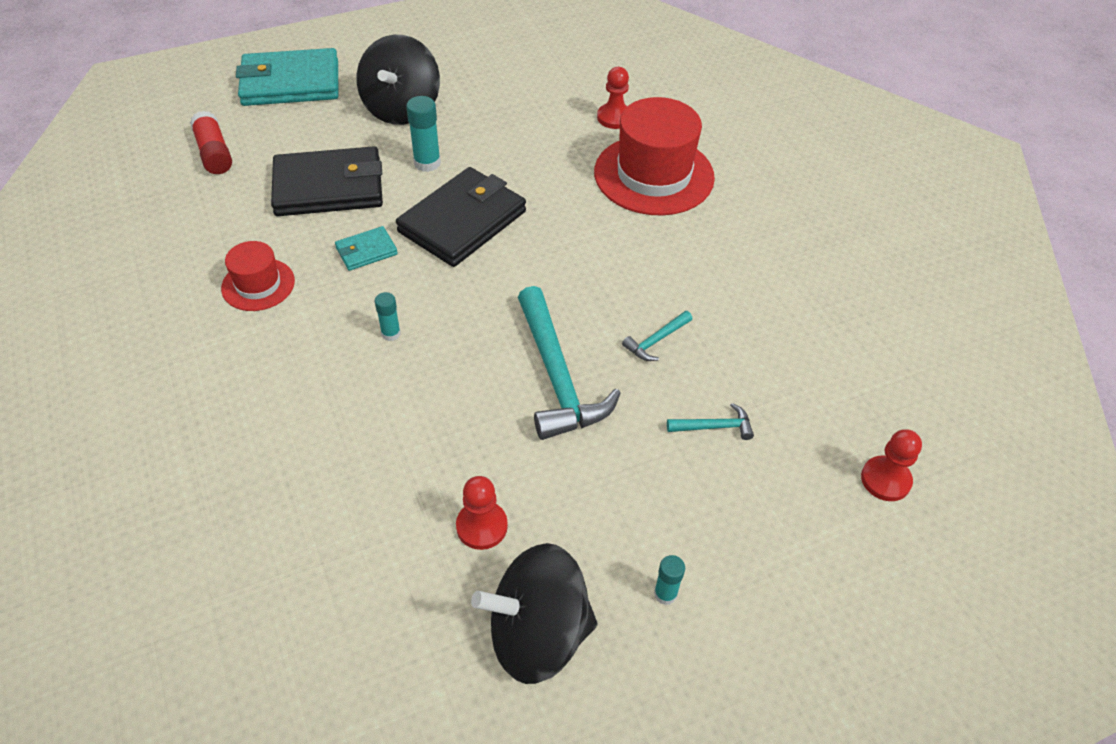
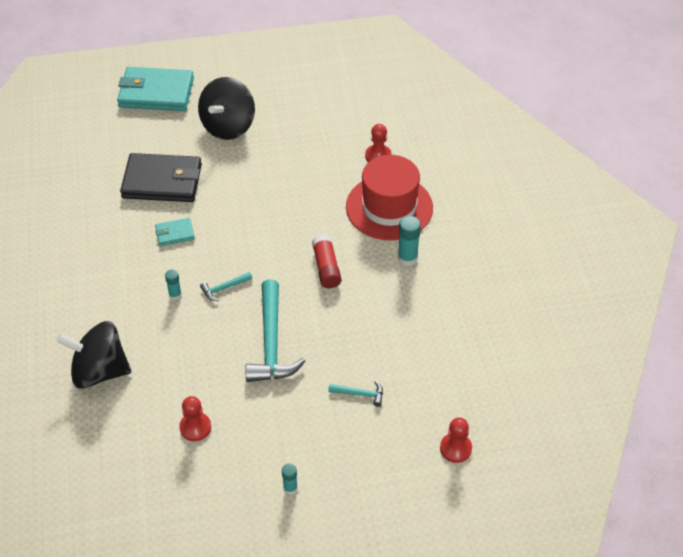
camera: 15 degrees right, 0 degrees up
red glue stick [190,111,232,174] -> red glue stick moved to [312,235,341,288]
red hat [221,241,295,311] -> none
black wallet [396,167,526,267] -> none
turquoise glue stick [406,96,441,172] -> turquoise glue stick moved to [398,216,421,266]
black spinning top [471,543,597,684] -> black spinning top moved to [56,321,131,389]
turquoise hammer [622,311,693,361] -> turquoise hammer moved to [200,272,252,301]

